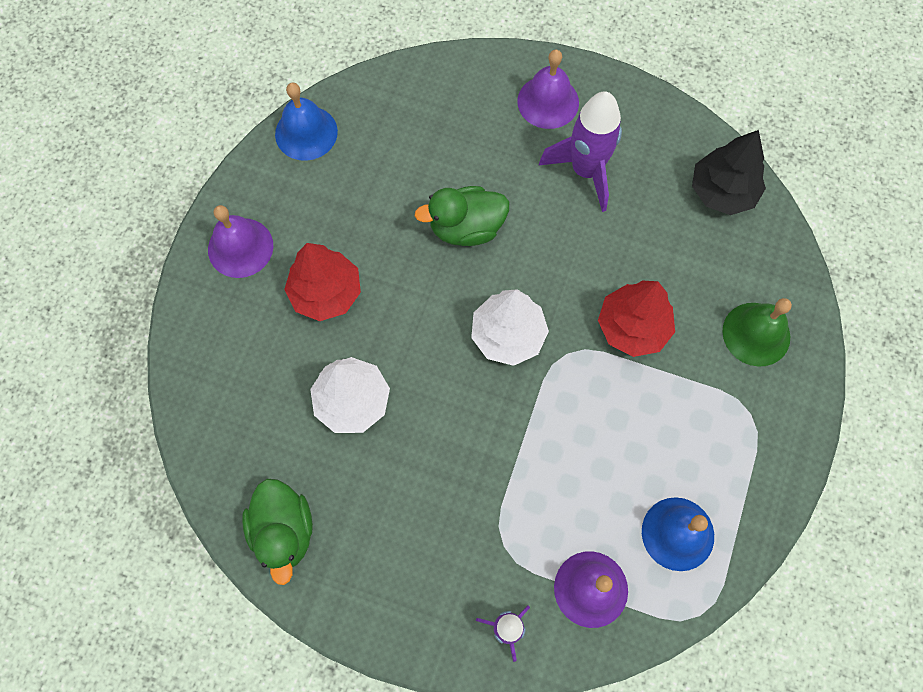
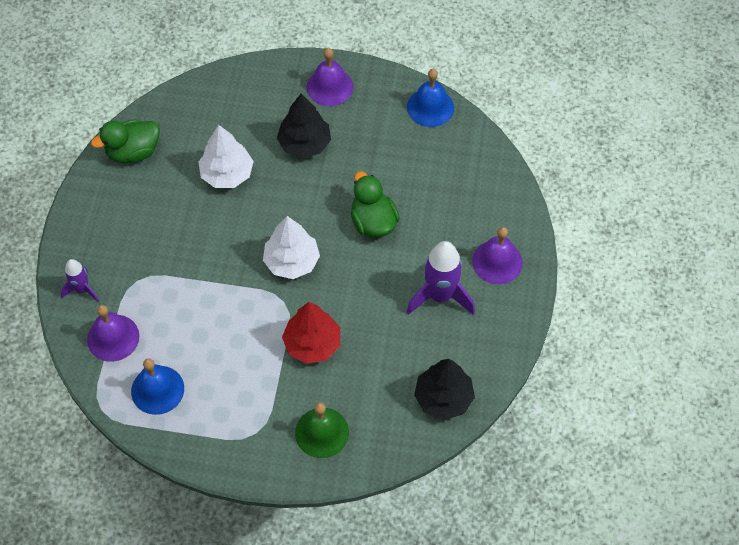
camera: 80 degrees right, 10 degrees down
red tree [284,243,361,321] -> black tree [277,94,331,158]

